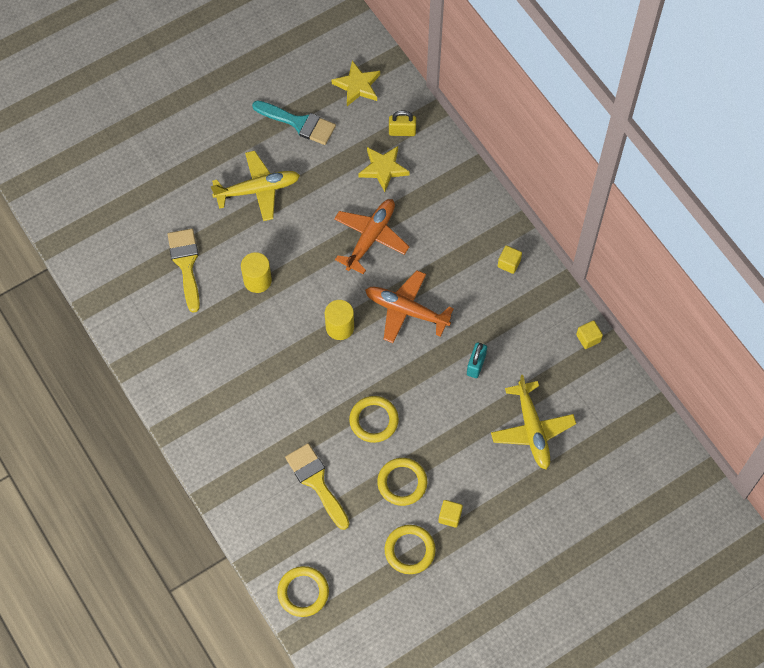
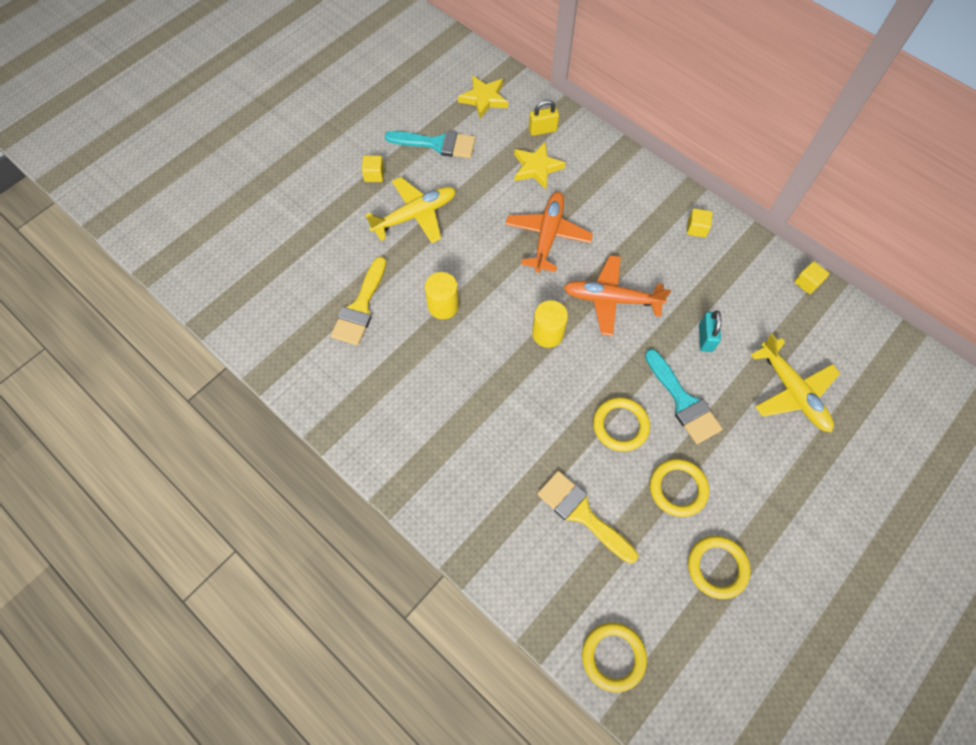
camera: 15 degrees left, 0 degrees up
yellow brush [168,228,200,313] -> yellow brush turned 135 degrees counterclockwise [331,257,386,345]
yellow cube [438,500,463,528] -> yellow cube moved to [362,155,384,182]
none -> turquoise brush [645,349,723,444]

